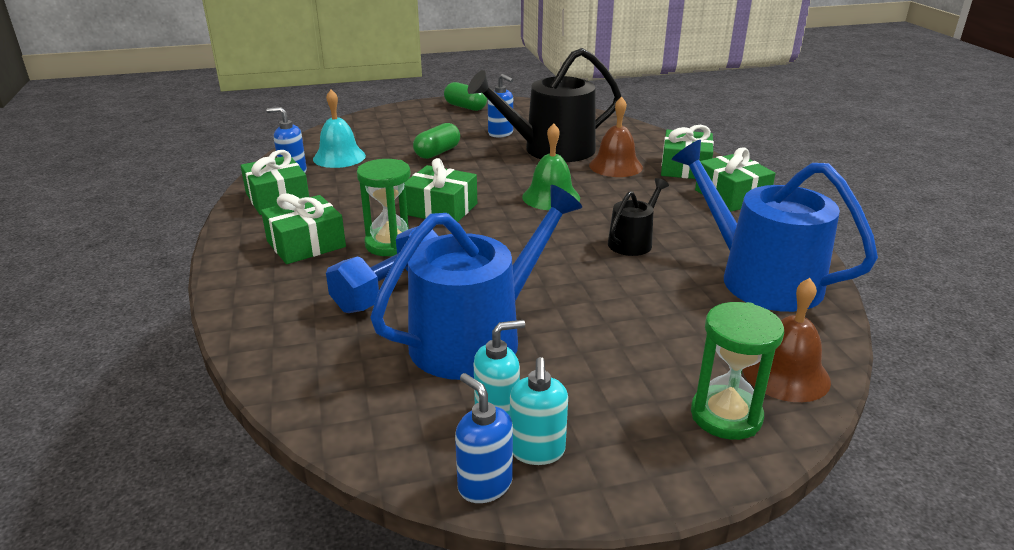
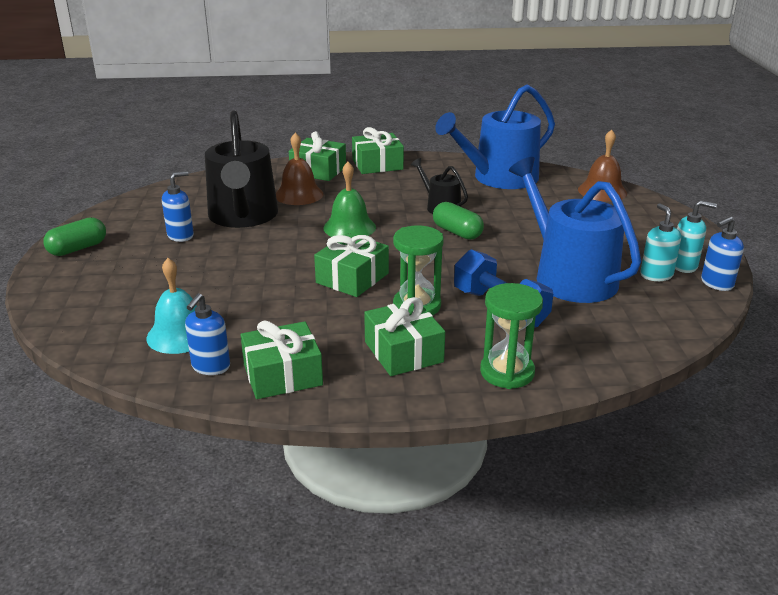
camera: 80 degrees left, 0 degrees up
green capsule [413,123,460,159] -> green capsule moved to [433,202,484,240]
green hourglass [691,302,784,440] -> green hourglass moved to [480,283,543,389]

